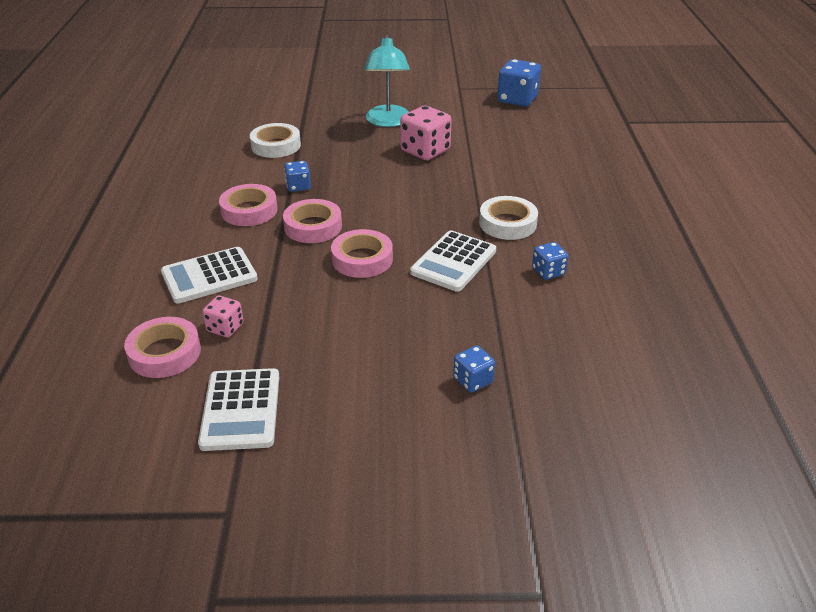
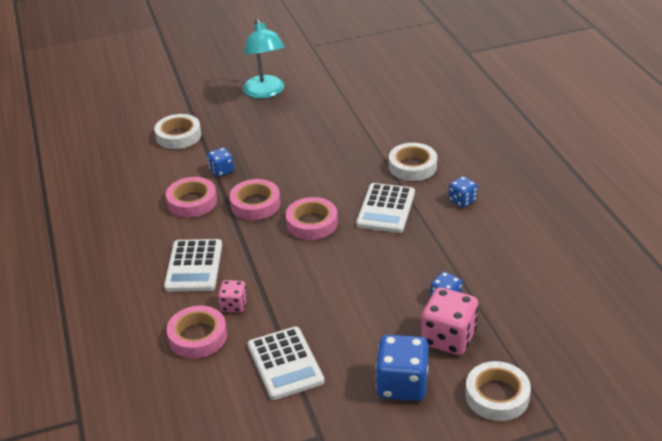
camera: 15 degrees left, 0 degrees up
white calculator [161,247,258,303] -> white calculator turned 45 degrees counterclockwise [164,239,222,292]
pink dice [400,106,452,160] -> pink dice moved to [421,287,478,355]
blue dice [497,59,541,107] -> blue dice moved to [375,335,429,401]
none -> white tape [465,361,531,421]

